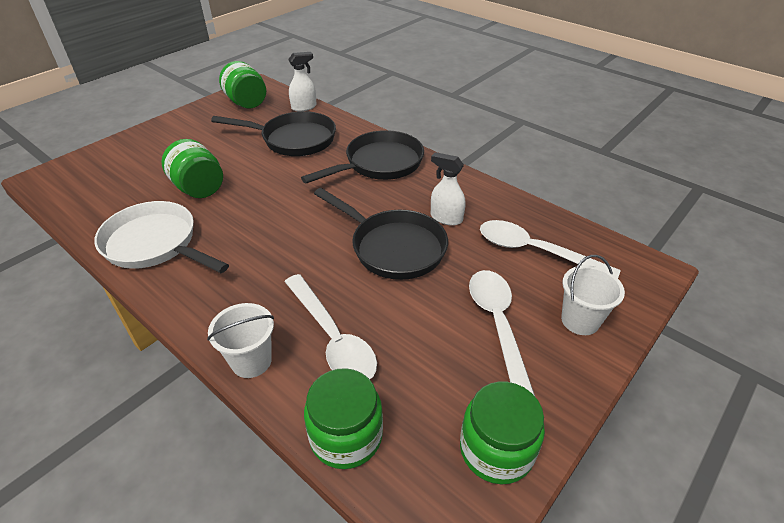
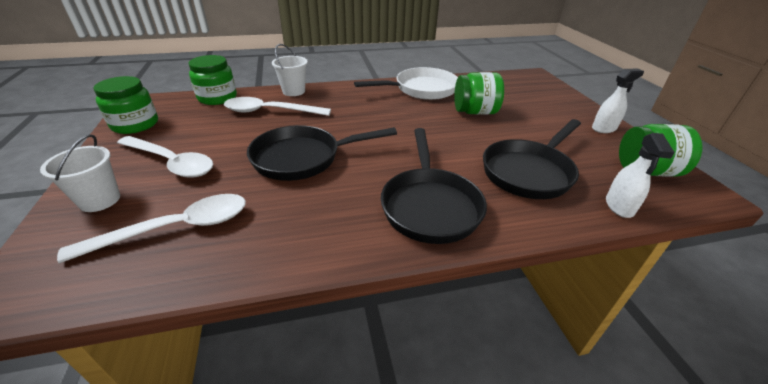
camera: 125 degrees right, 5 degrees down
white spray bottle [431,152,465,226] -> white spray bottle moved to [592,69,644,133]

